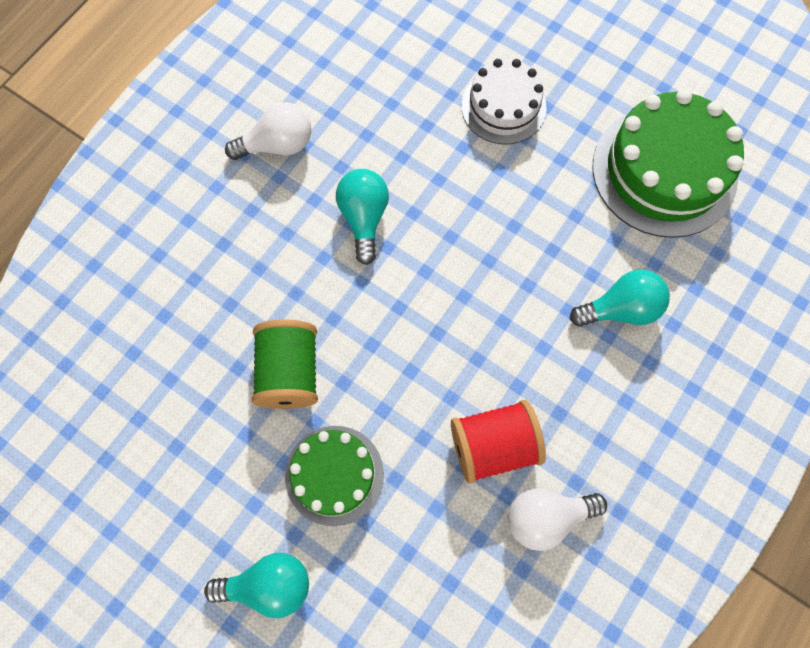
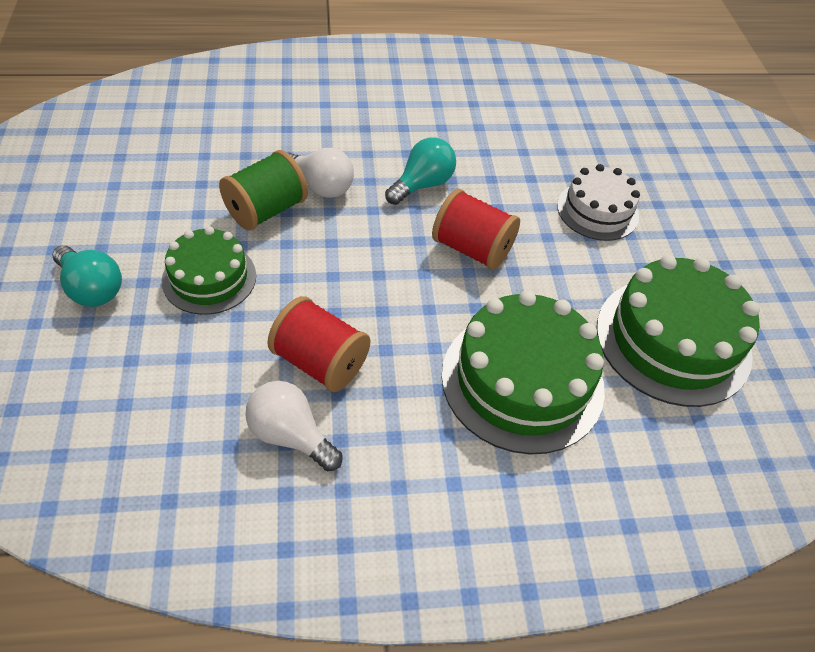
camera: 45 degrees right, 20 degrees down
white light bulb [225,102,311,160] -> white light bulb moved to [288,148,354,198]
turquoise light bulb [570,270,670,327] -> green cake [441,290,605,454]
none -> red spool [432,189,520,270]

